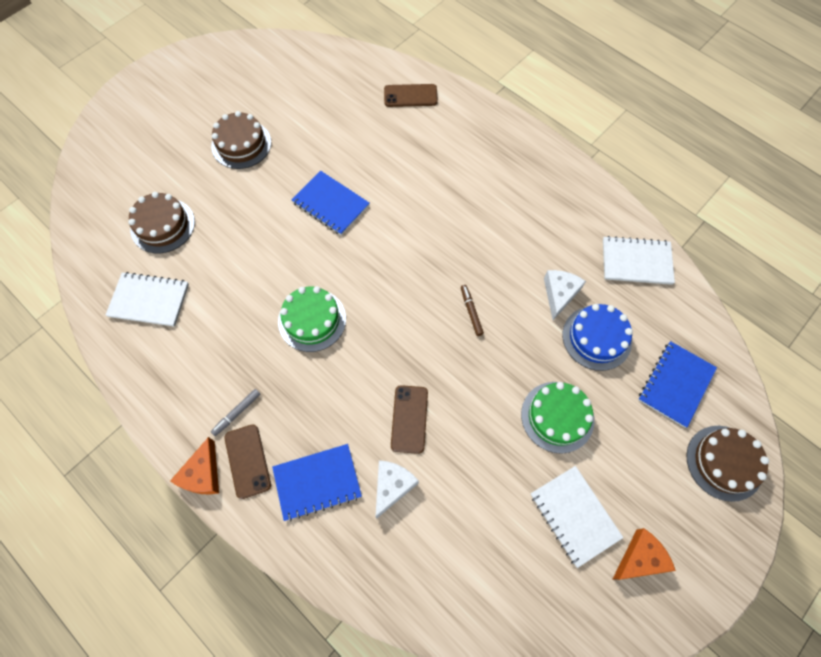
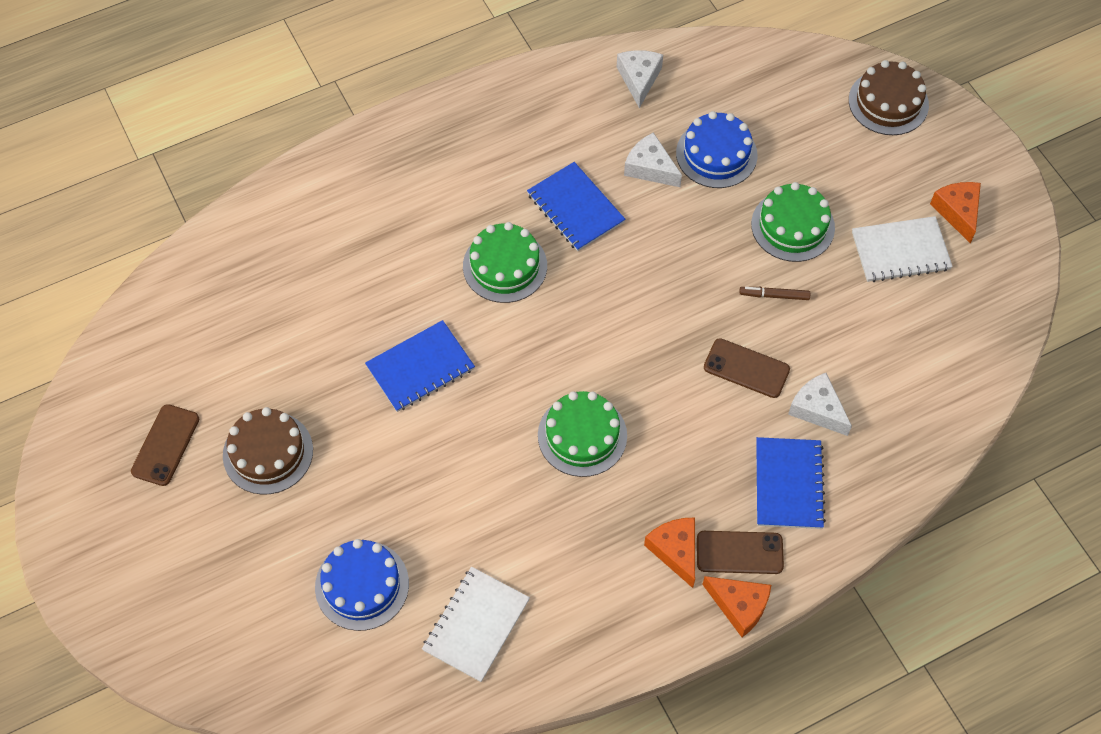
camera: 70 degrees left, 5 degrees down
brown cake [128,192,195,253] -> blue cake [315,539,409,631]
grey marker [211,389,260,436] -> orange cheese [644,517,695,588]
brown phone [384,84,438,107] -> brown phone moved to [131,404,199,486]
brown marker [461,285,484,336] -> brown marker moved to [739,287,810,300]
white notebook [603,236,675,285] -> white cheese [617,50,663,108]
blue notebook [638,341,717,428] -> blue notebook moved to [527,162,625,251]
none -> green cake [463,222,547,303]

